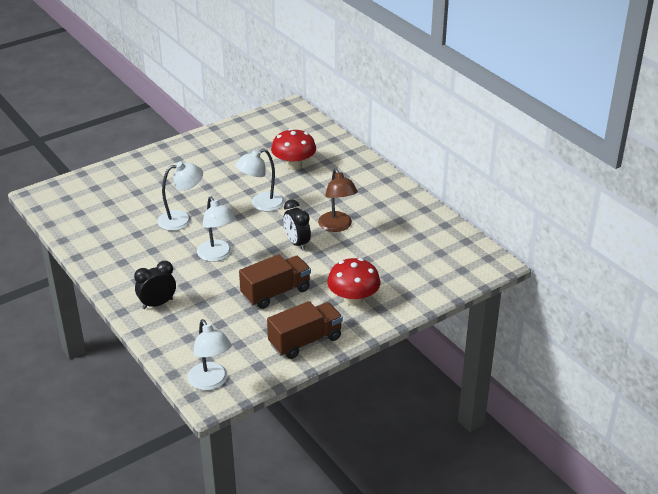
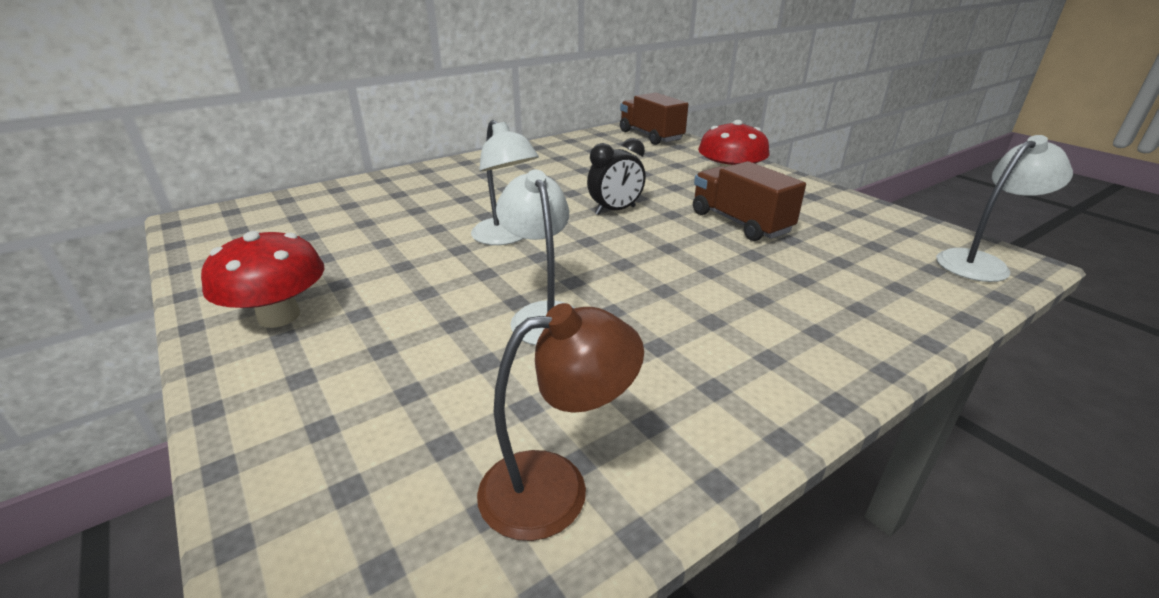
camera: 90 degrees left, 5 degrees down
black clock [134,261,176,309] -> none
white lamp [197,197,236,262] -> none
brown truck [267,301,343,359] -> brown truck moved to [620,93,689,145]
red mushroom [271,129,316,170] -> red mushroom moved to [201,231,324,328]
brown lamp [318,169,358,232] -> brown lamp moved to [477,303,644,541]

